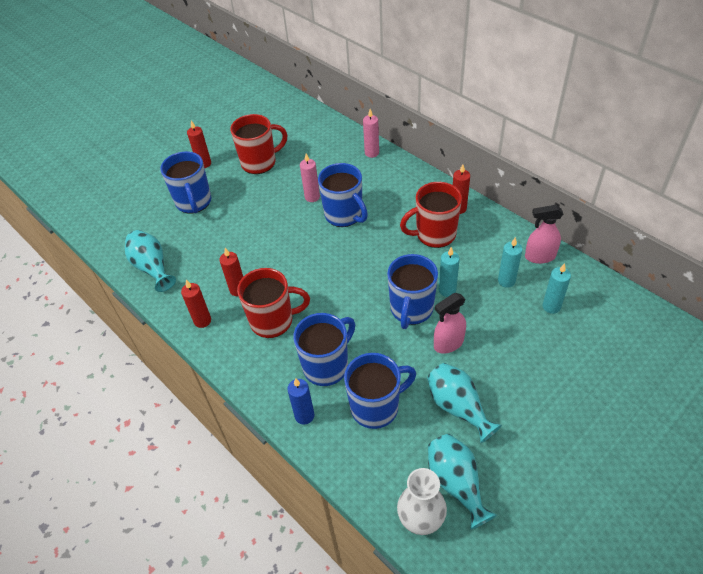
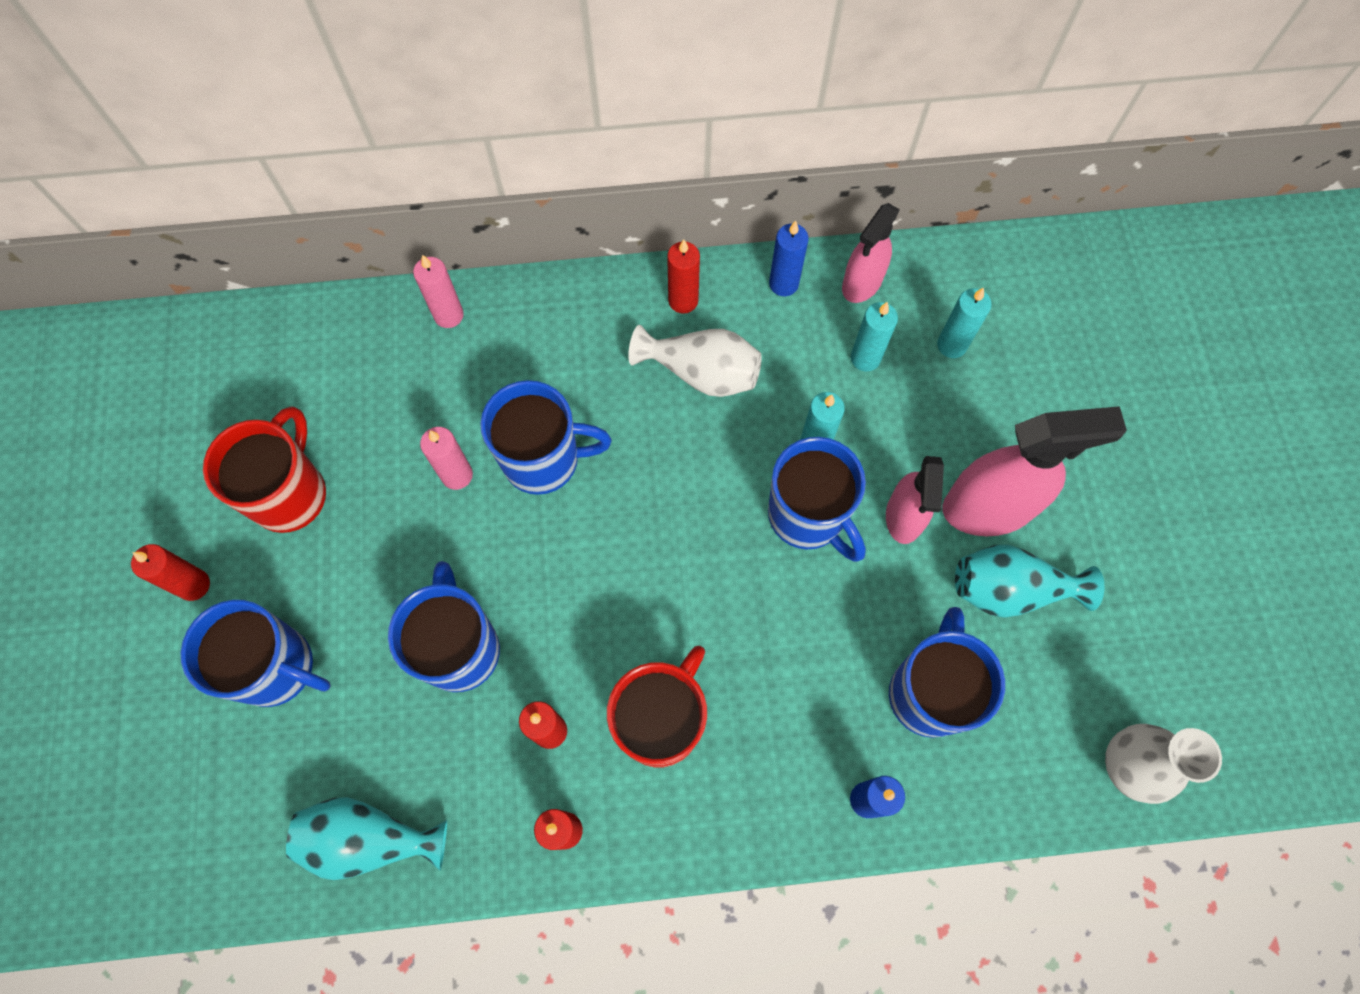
camera: 55 degrees left, 20 degrees up
blue mug [293,313,355,386] -> blue mug moved to [388,561,500,692]
red mug [400,182,462,248] -> white vase [628,325,762,397]
turquoise vase [428,434,497,530] -> none
none -> blue candle [769,221,809,296]
none -> pink spray bottle [942,406,1127,536]

